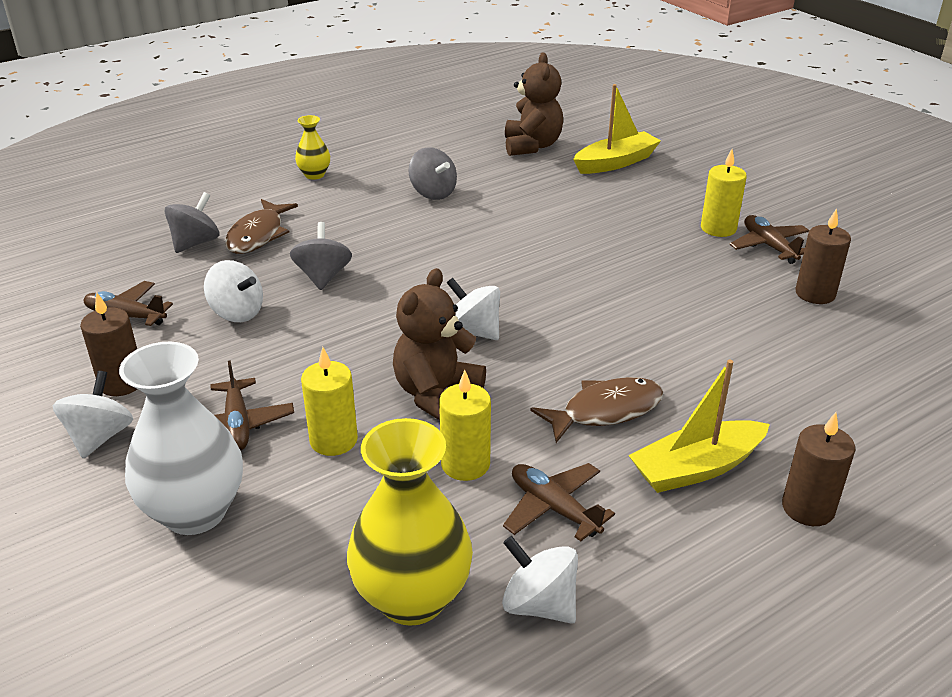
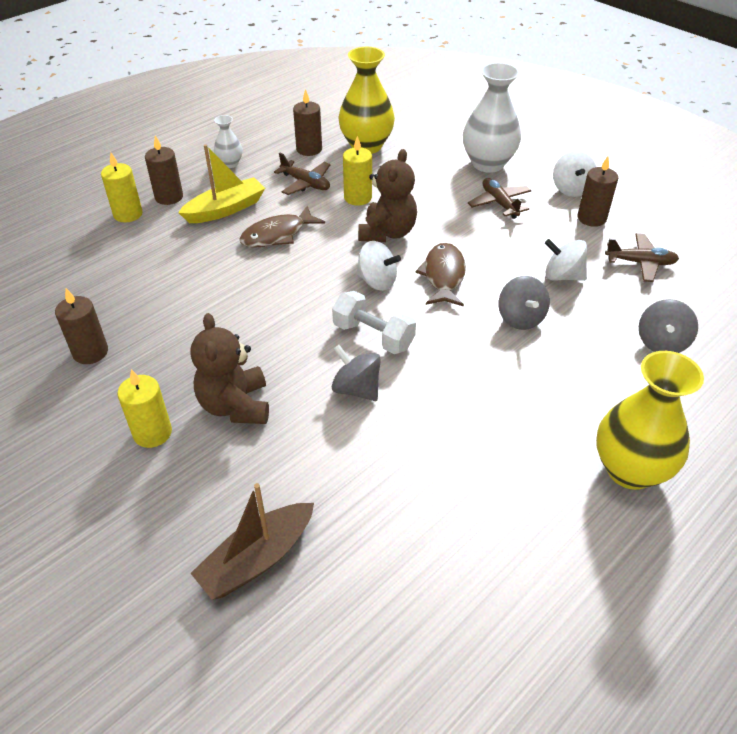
camera: 170 degrees right, 10 degrees up
brown fish [225,199,298,254] -> brown fish moved to [415,243,466,307]
yellow vase [295,115,330,180] -> yellow vase [596,351,704,490], size x1.99
yellow candle [301,347,358,456] -> yellow candle moved to [101,152,142,223]
grey spinning top [409,147,457,200] -> grey spinning top moved to [332,345,381,401]
white spinning top [502,536,578,624] -> brown candle [293,89,322,156]
brown teddy bear [505,53,563,156] -> brown teddy bear moved to [190,313,269,424]
yellow boat [573,84,661,174] -> brown boat [190,483,314,600]
brown plane [729,215,809,264] -> none
none -> white vase [214,115,242,168]
none -> white dumbbell [332,291,416,354]

